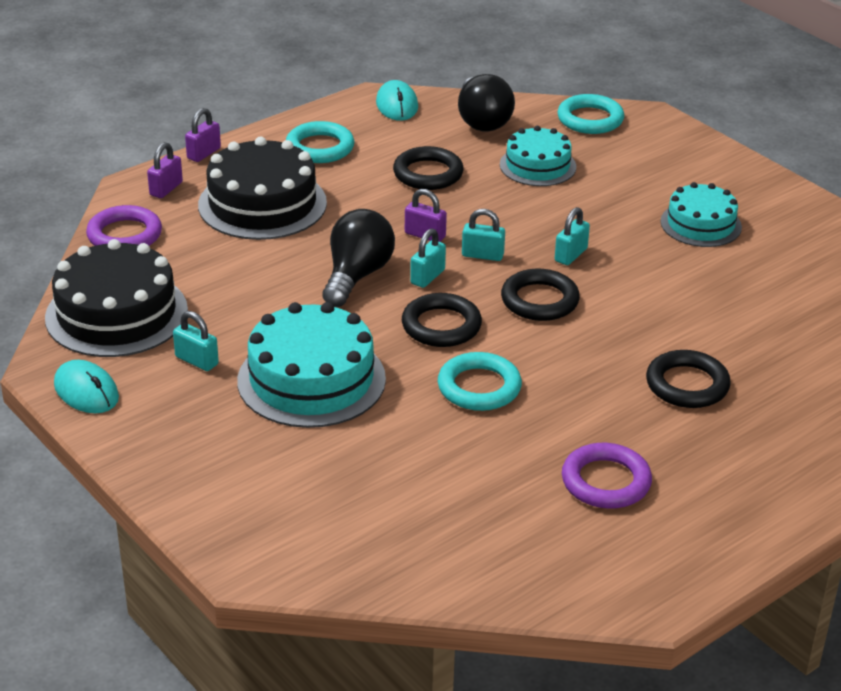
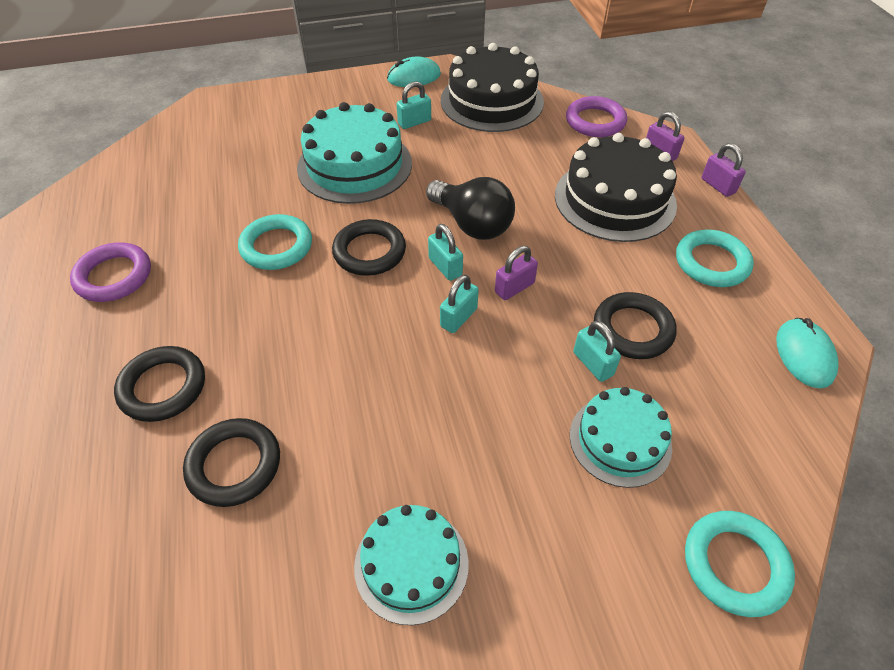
camera: 115 degrees right, 15 degrees up
turquoise mouse [376,80,418,121] -> turquoise mouse turned 75 degrees clockwise [776,318,838,389]
black light bulb [458,74,515,132] -> none
black ring [501,269,580,321] -> black ring moved to [183,418,280,507]
turquoise padlock [555,207,590,265] -> turquoise padlock moved to [573,321,621,382]

